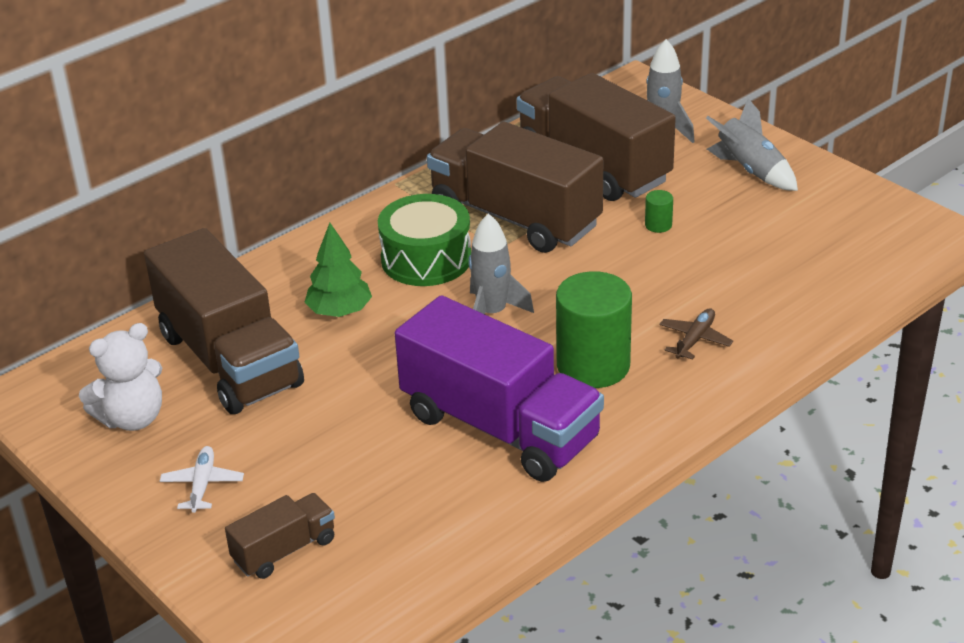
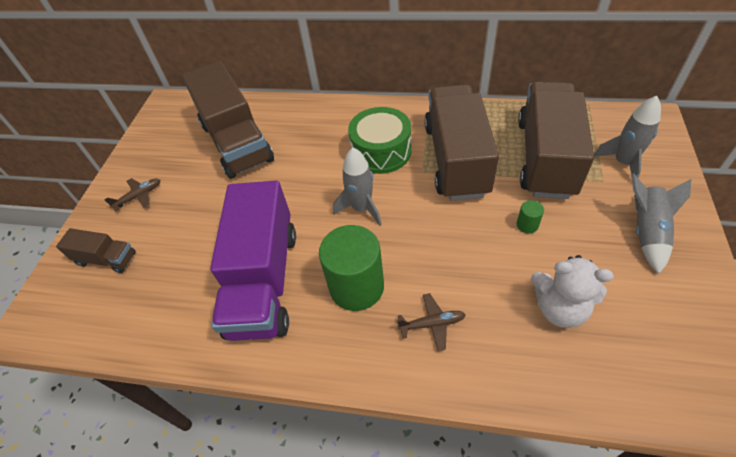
camera: 55 degrees right, 15 degrees up
white teddy bear [79,323,162,431] -> white teddy bear moved to [531,255,614,328]
brown truck [144,228,304,414] -> brown truck turned 45 degrees counterclockwise [182,61,274,179]
white plane [160,446,244,513] -> brown plane [104,178,160,212]
green tree [304,223,372,317] -> none

